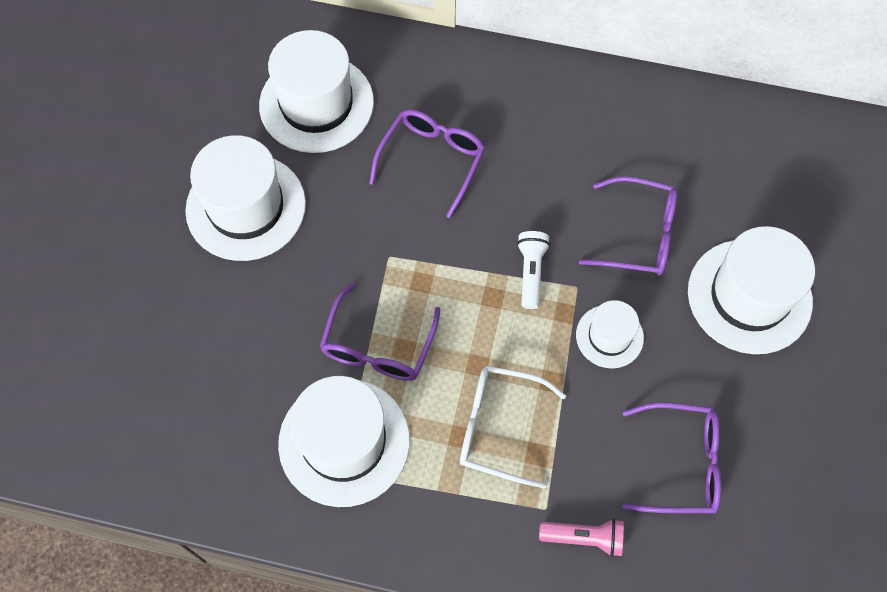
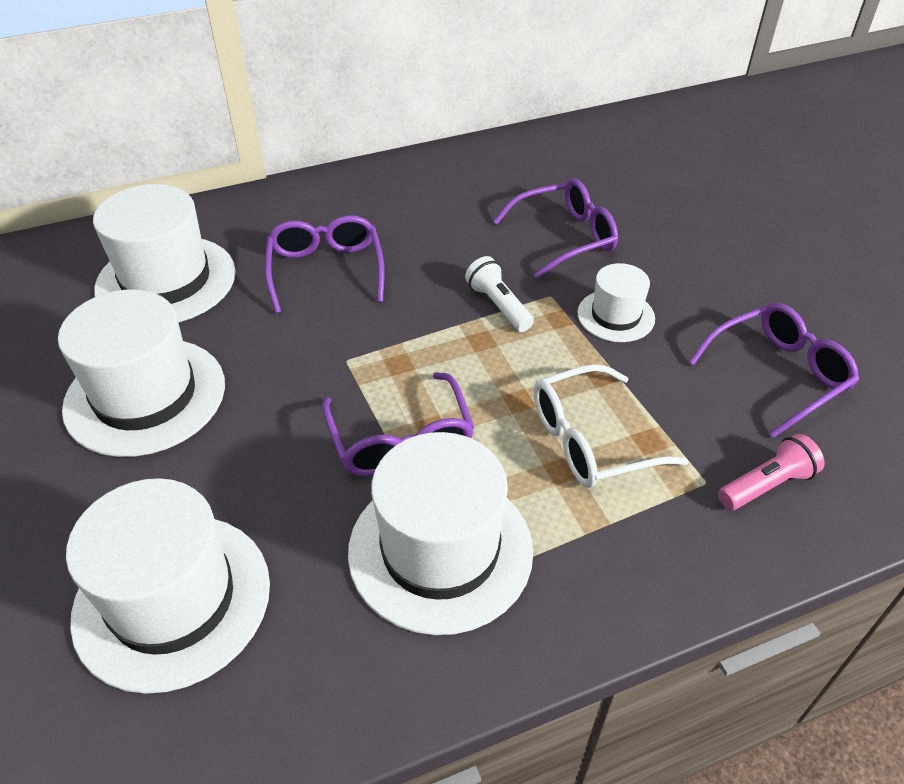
camera: 35 degrees left, 20 degrees down
white hat [688,226,815,354] -> white hat moved to [66,478,270,694]

